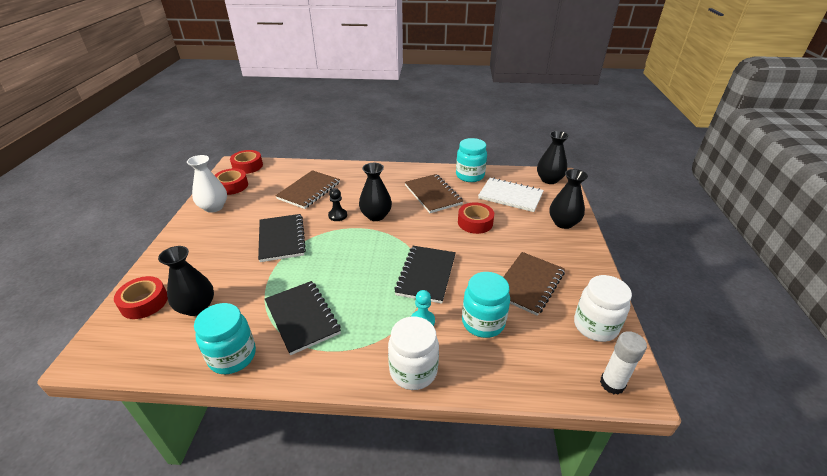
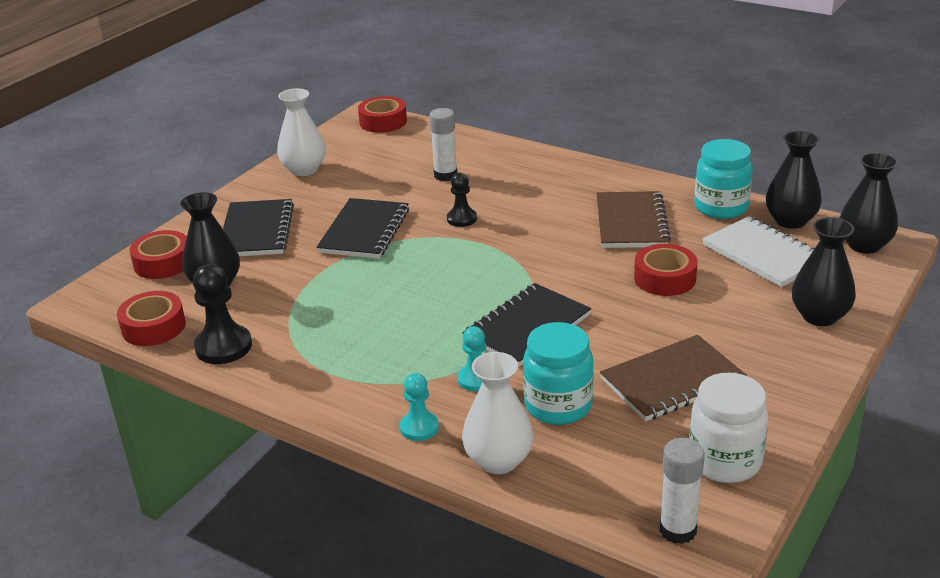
camera: 30 degrees right, 5 degrees down
turquoise jar [194,303,256,374] -> black pawn [193,264,252,364]
red tape [215,168,248,195] -> red tape moved to [117,291,186,346]
black notebook [265,281,341,355] -> black notebook moved to [223,199,294,256]
brown notebook [275,170,340,209] -> white glue stick [429,108,457,181]
black vase [359,163,392,221] -> black vase moved to [766,131,822,229]
white jar [388,316,439,390] -> turquoise pawn [400,373,439,441]
none -> white vase [462,352,534,474]

